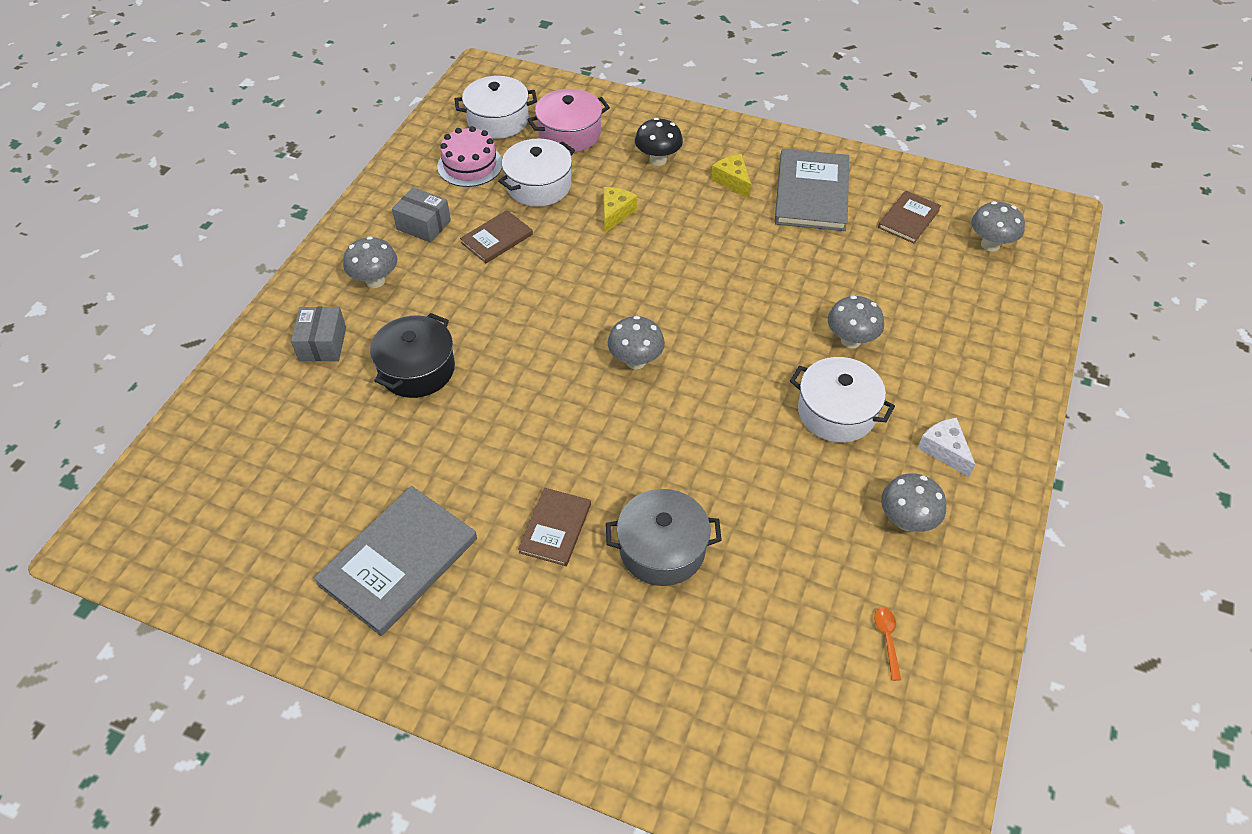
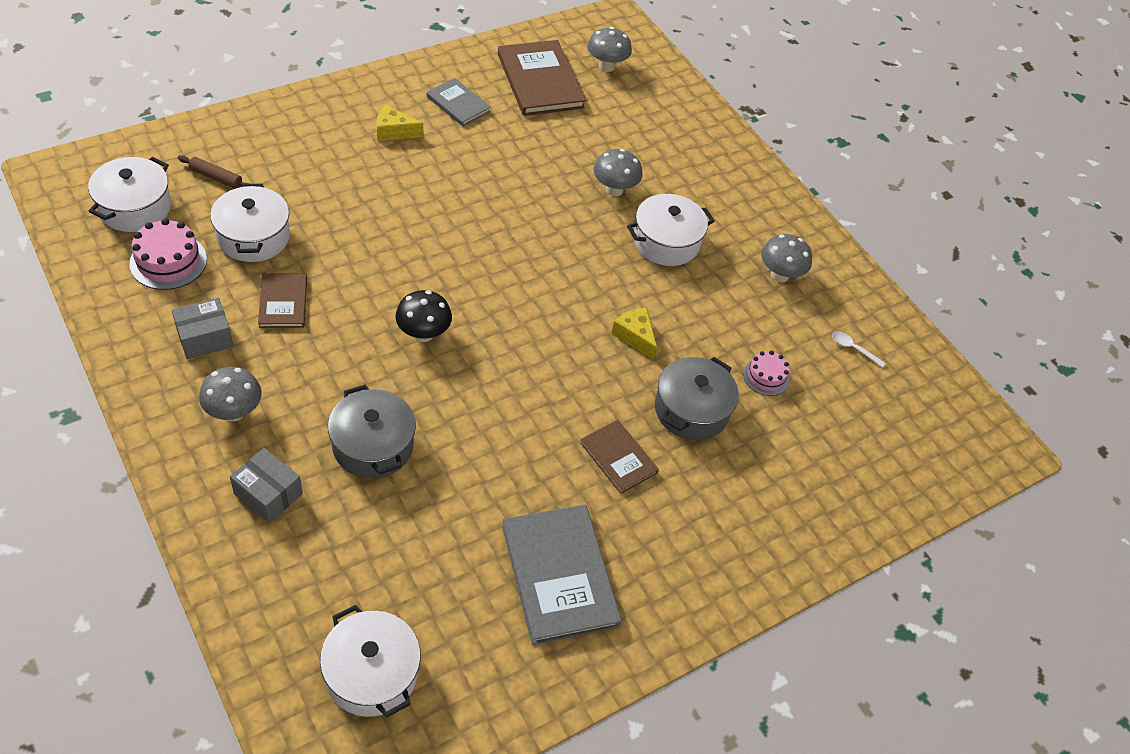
camera: 60 degrees left, 0 degrees up
black pot [370,313,455,398] -> grey pot [328,385,416,478]
pink pot [527,89,610,152] -> brown rolling pin [178,155,249,189]
yellow cheese [603,187,637,233] -> yellow cheese moved to [611,307,657,360]
grey mushroom [608,316,665,369] -> none
black mushroom [635,118,683,166] -> black mushroom moved to [395,290,452,342]
grey book [775,149,849,231] -> grey book [427,78,491,126], size x0.57
orange spoon [874,607,901,681] -> white spoon [832,331,886,368]
brown book [878,190,941,244] -> brown book [498,40,586,116], size x1.76
white cheese [918,418,976,477] -> none
none -> white pot [320,605,421,717]
none -> pink cake [743,351,790,396]

